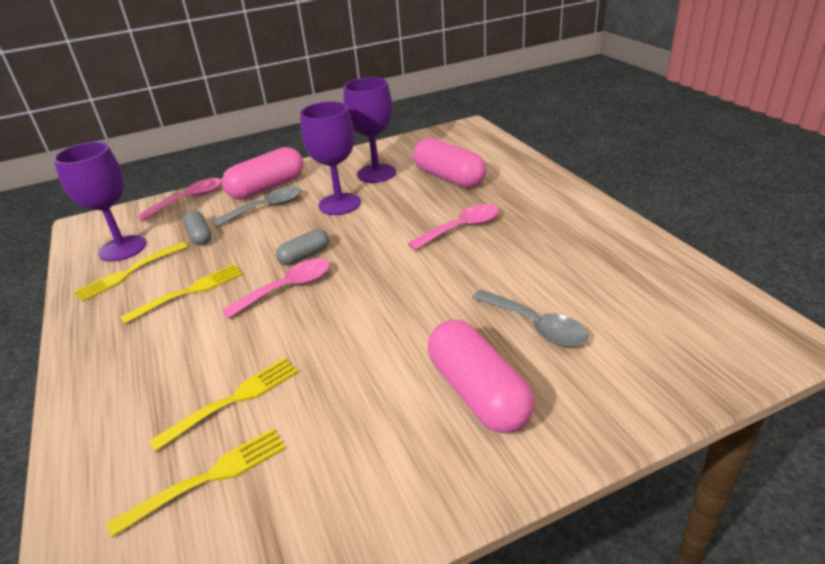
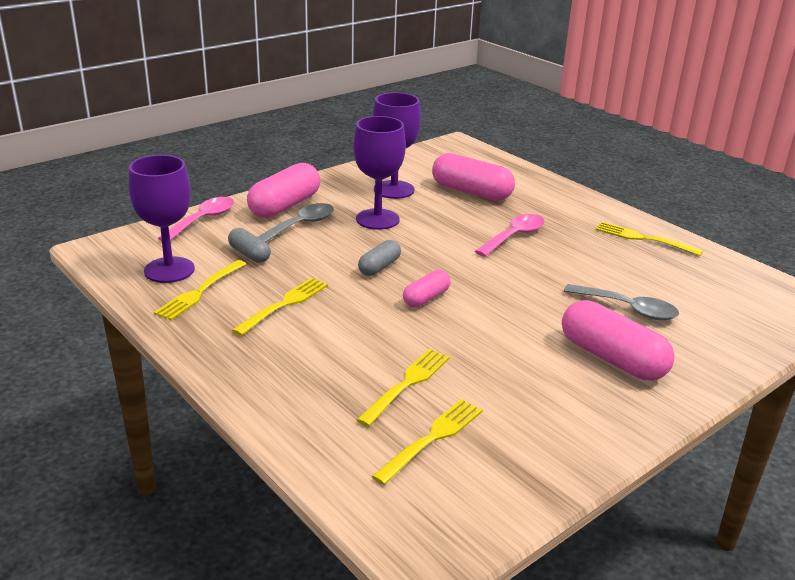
camera: 20 degrees left, 5 degrees down
pink spoon [222,259,330,319] -> none
none -> pink capsule [403,270,451,307]
none -> yellow fork [595,222,703,256]

